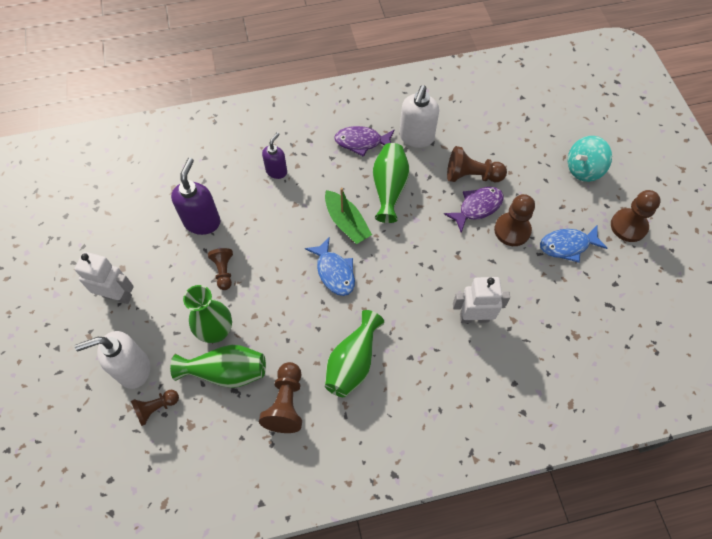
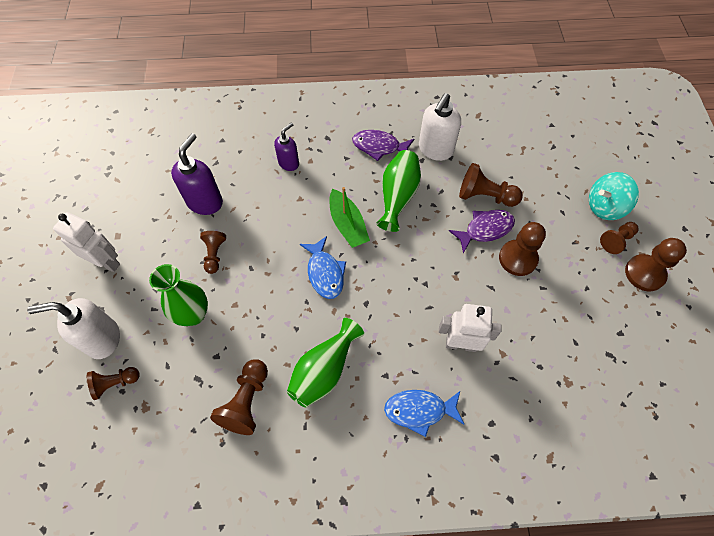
camera: 10 degrees right, 0 degrees up
green vase [170,345,266,388] -> none
blue fish [540,225,608,263] -> blue fish moved to [384,390,464,437]
none -> brown pawn [600,222,639,254]

